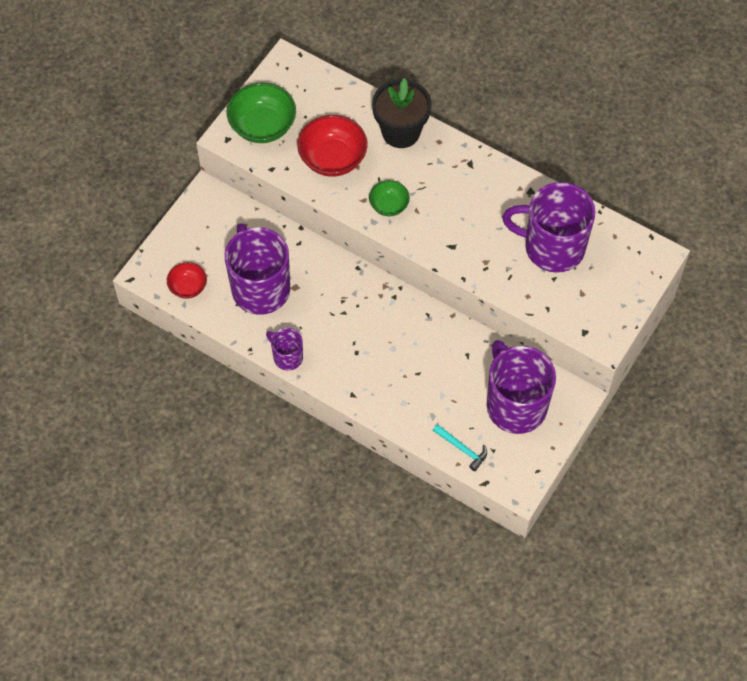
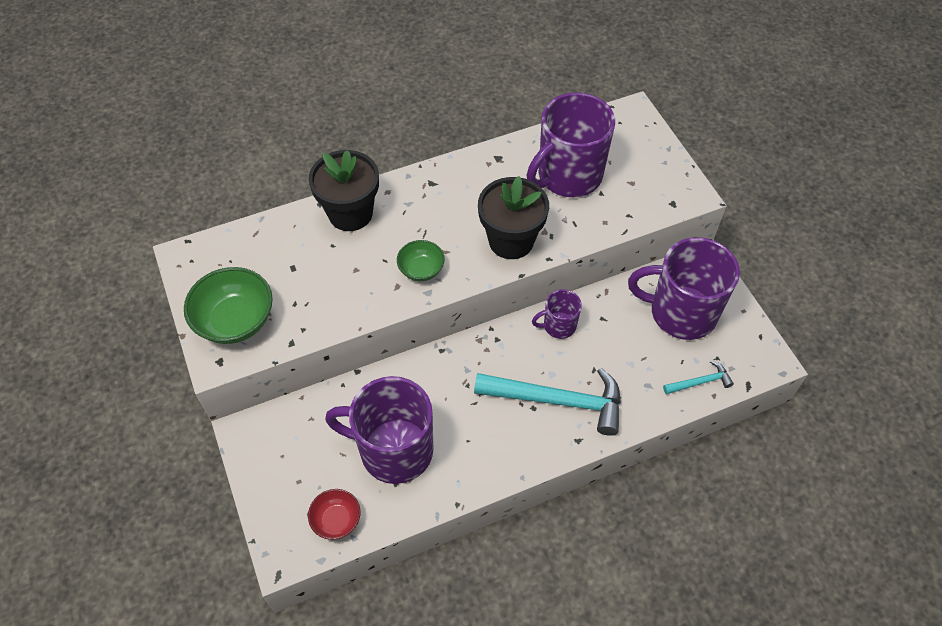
camera: 55 degrees left, 5 degrees down
purple mug [266,328,303,371] -> purple mug moved to [532,289,582,339]
red bowl [297,115,368,177] -> none
none -> turquoise hammer [474,368,621,436]
none -> black flower pot [478,176,549,259]

